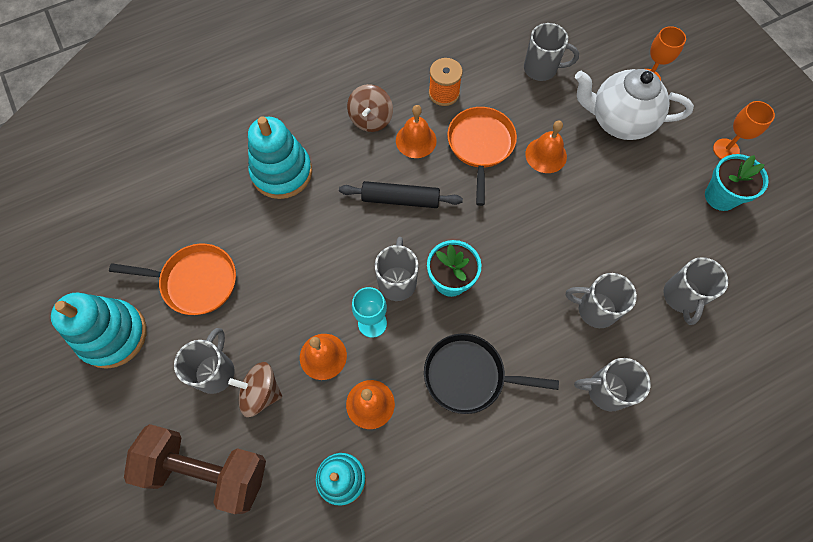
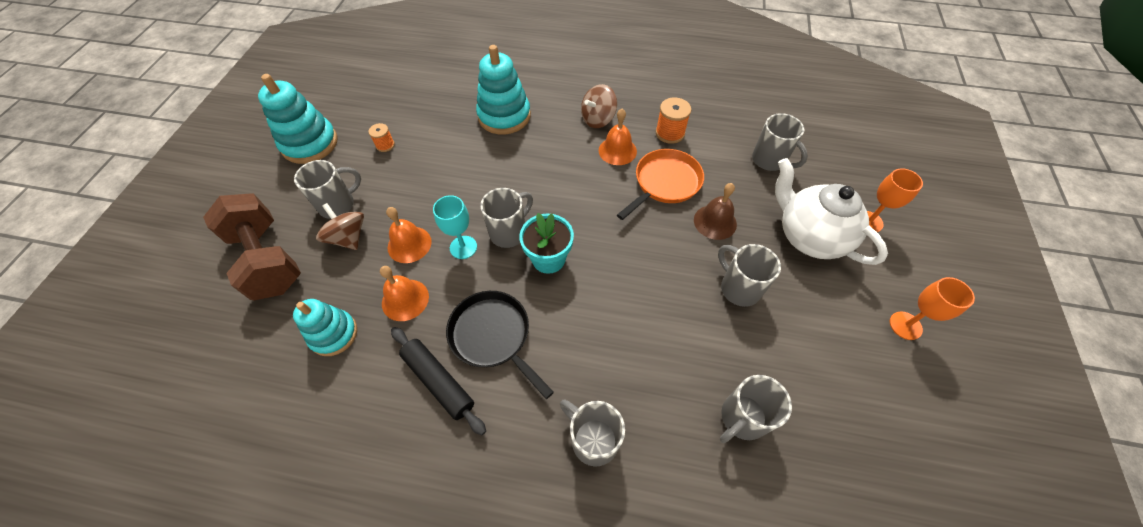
camera: 40 degrees right, 10 degrees down
orange pan [109,244,236,315] -> orange spool [368,123,395,152]
black rolling pin [339,181,463,208] -> black rolling pin moved to [391,327,486,435]
orange bell [525,120,567,173] -> brown bell [694,183,737,240]
grey mug [566,273,637,328] -> grey mug moved to [718,244,781,307]
turquoise flower pot [705,154,769,211] -> none

